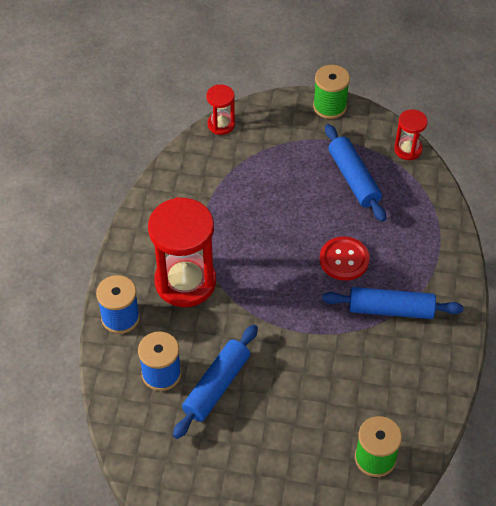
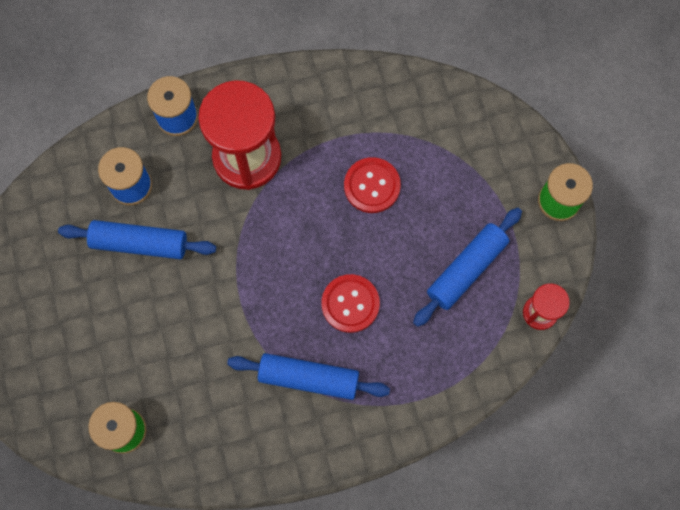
camera: 65 degrees right, 20 degrees up
red hourglass [206,84,235,135] -> none
blue rolling pin [322,287,464,319] -> blue rolling pin turned 60 degrees counterclockwise [227,353,390,400]
none -> red button [344,157,401,213]

